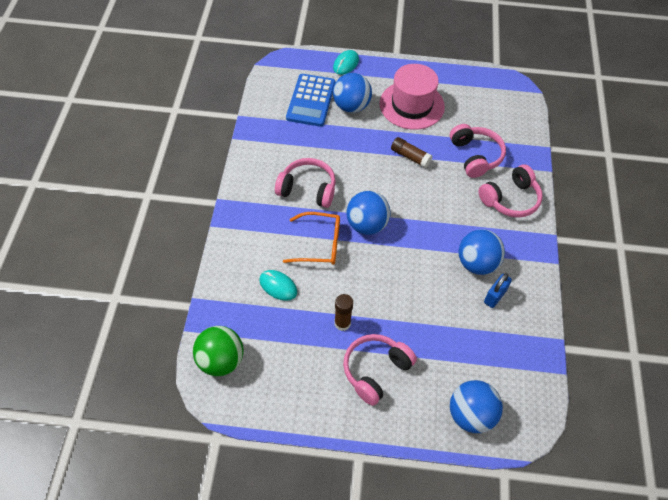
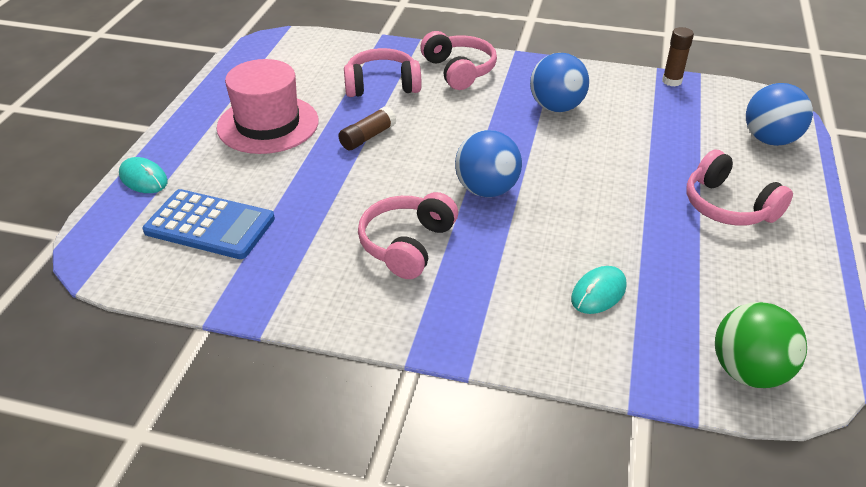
camera: 80 degrees left, 15 degrees down
orange glasses [283,212,340,265] -> none
blue ball [333,73,372,113] -> none
brown glue stick [334,294,353,331] -> brown glue stick moved to [662,27,694,86]
blue padlock [484,273,512,308] -> none

